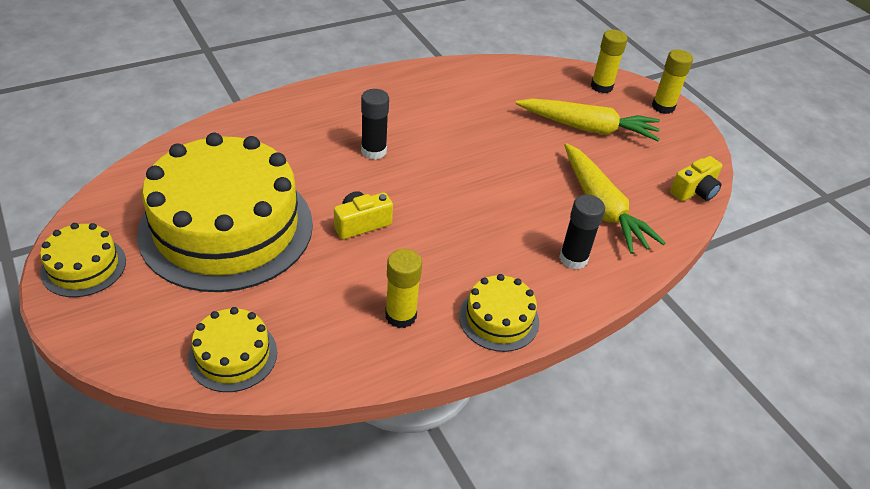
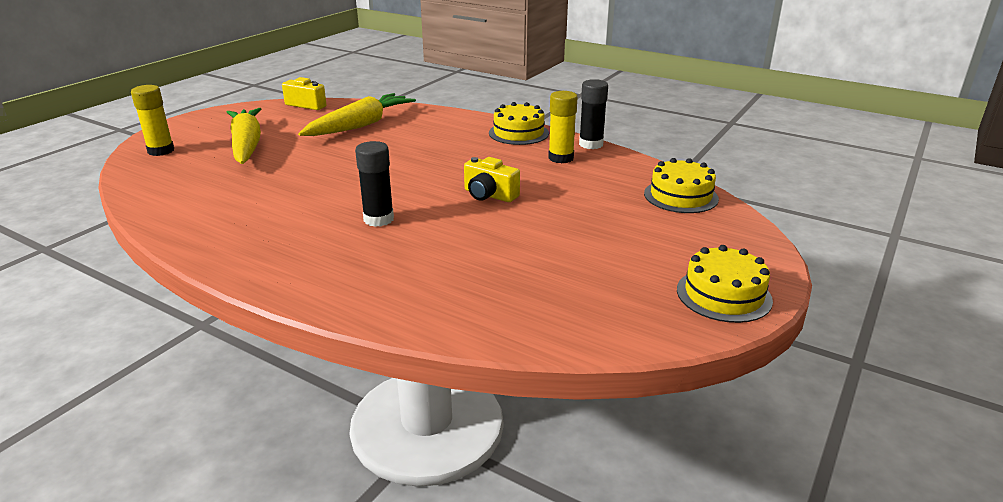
camera: 115 degrees left, 15 degrees down
yellow cake [137,133,313,292] -> none
black glue stick [559,195,605,269] -> black glue stick moved to [579,79,608,149]
yellow glue stick [652,49,693,114] -> none

